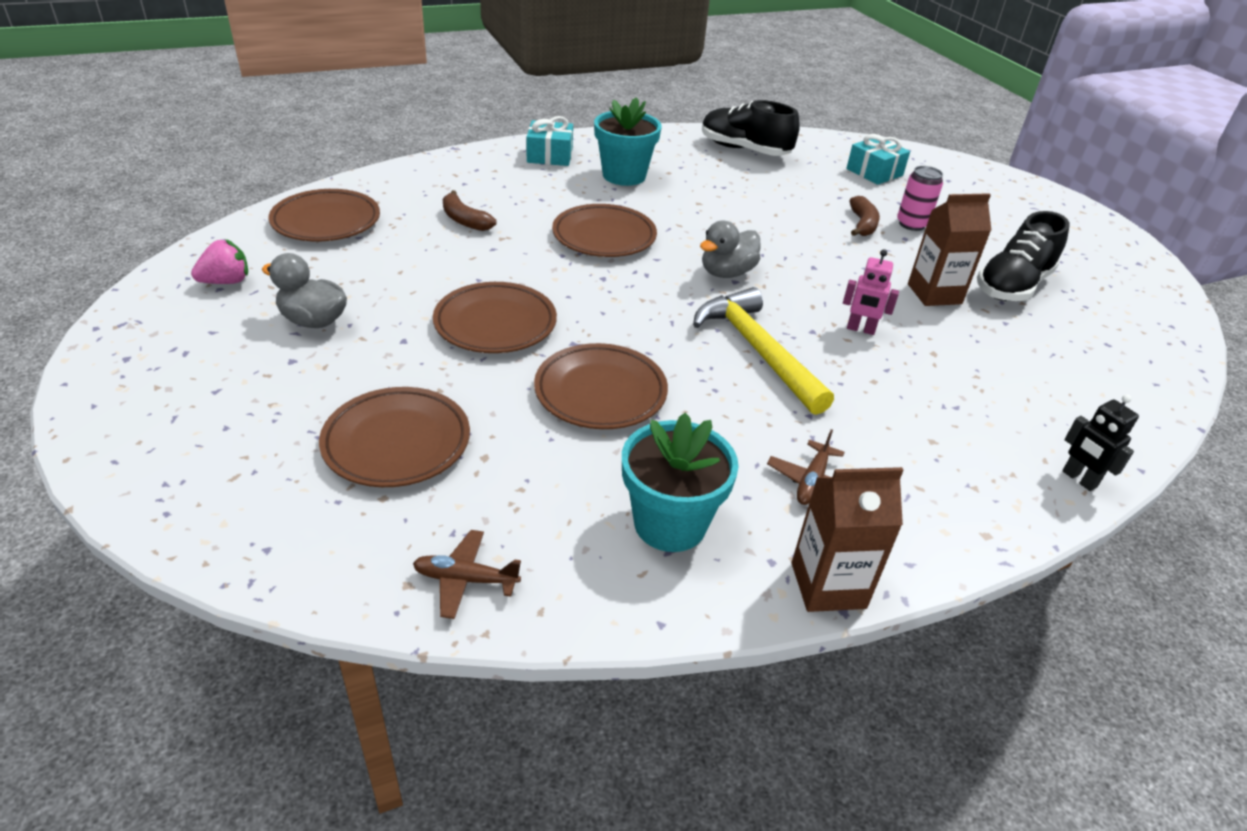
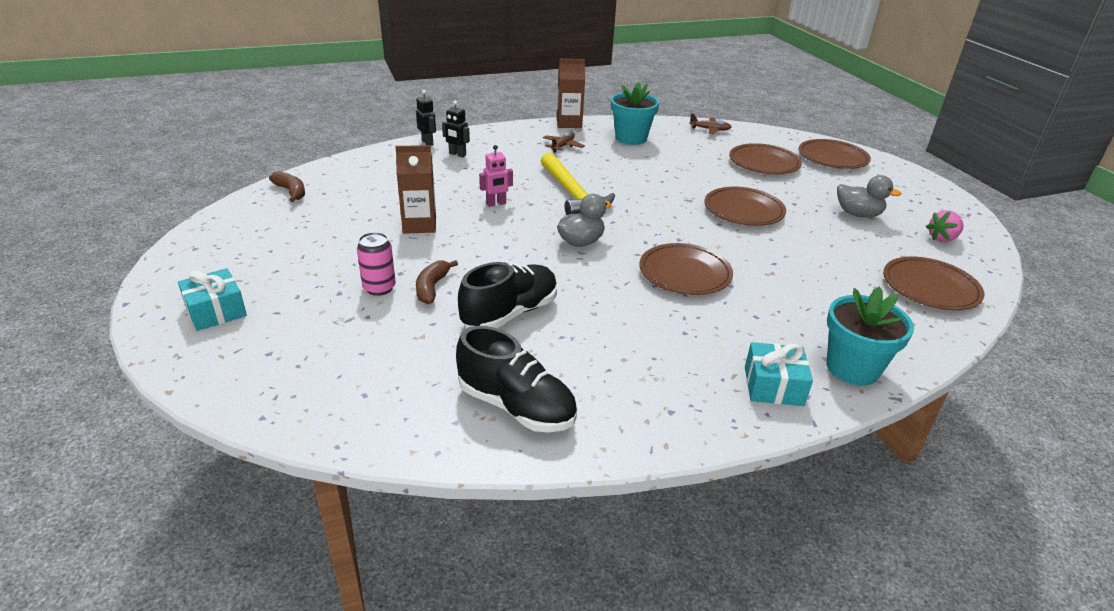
camera: 175 degrees left, 5 degrees down
brown banana [443,190,496,231] -> brown banana moved to [269,171,305,202]
brown plate [534,343,668,429] -> brown plate moved to [799,139,871,169]
turquoise flower pot [594,97,662,186] -> turquoise flower pot moved to [827,286,914,386]
pink robot [843,249,899,335] -> pink robot turned 135 degrees clockwise [479,145,513,207]
turquoise gift [846,134,910,185] -> turquoise gift moved to [178,268,247,331]
black shoe [977,211,1070,301] -> black shoe moved to [458,262,557,328]
none -> black robot [442,101,470,158]

